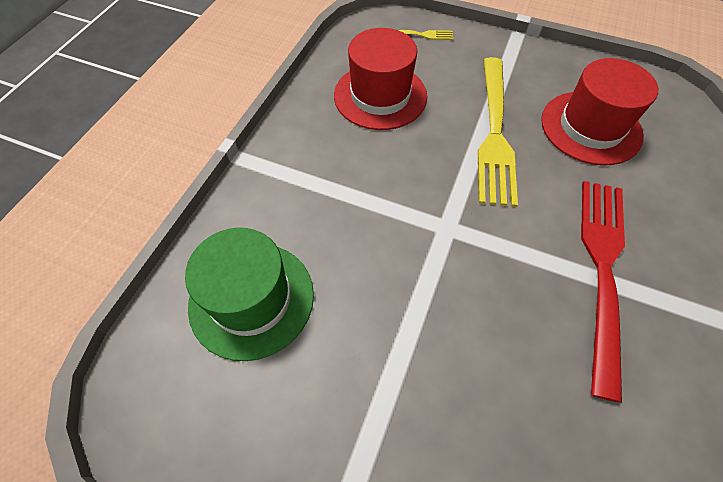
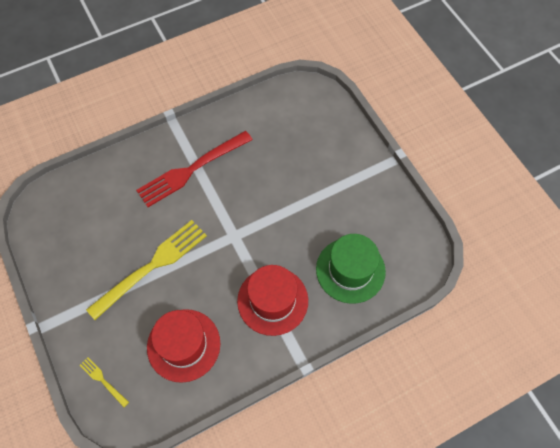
camera: 140 degrees left, 5 degrees up
red hat [541,58,658,166] -> red hat moved to [237,265,308,336]

